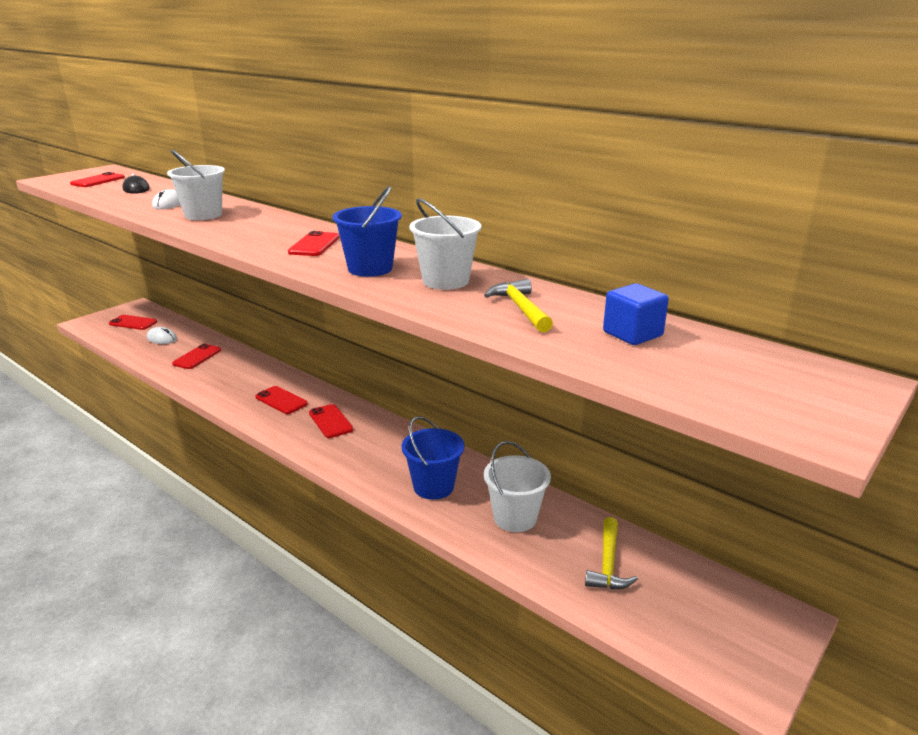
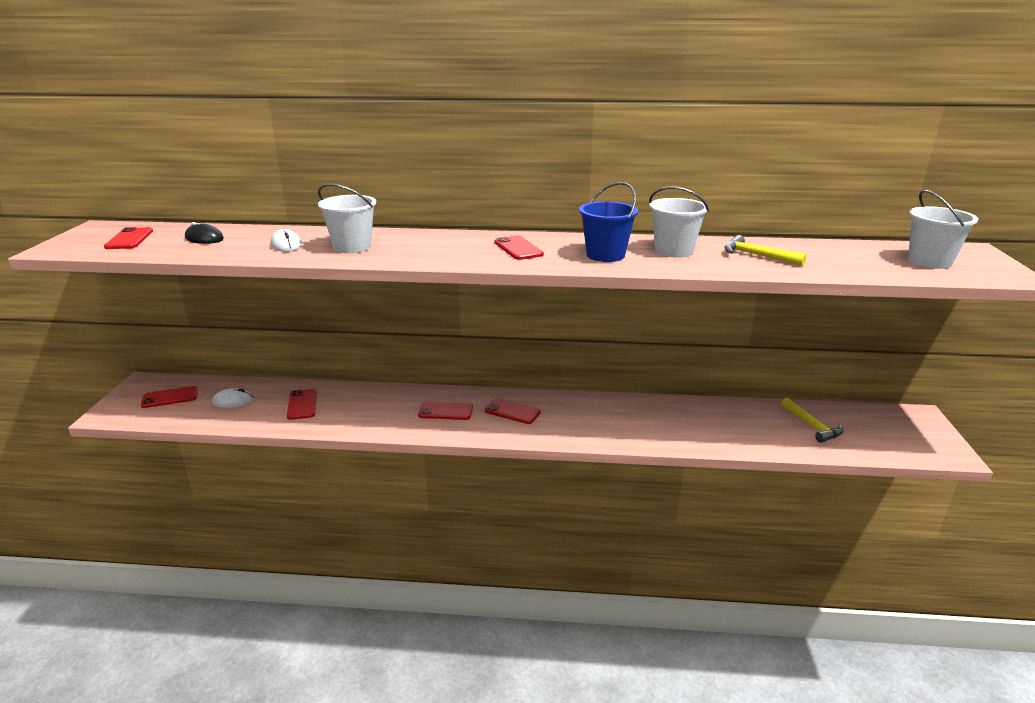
camera: 35 degrees left, 0 degrees up
blue bucket [402,416,464,500] -> none
white bucket [484,441,551,532] -> white bucket moved to [908,190,978,269]
blue cube [603,283,669,345] -> none

